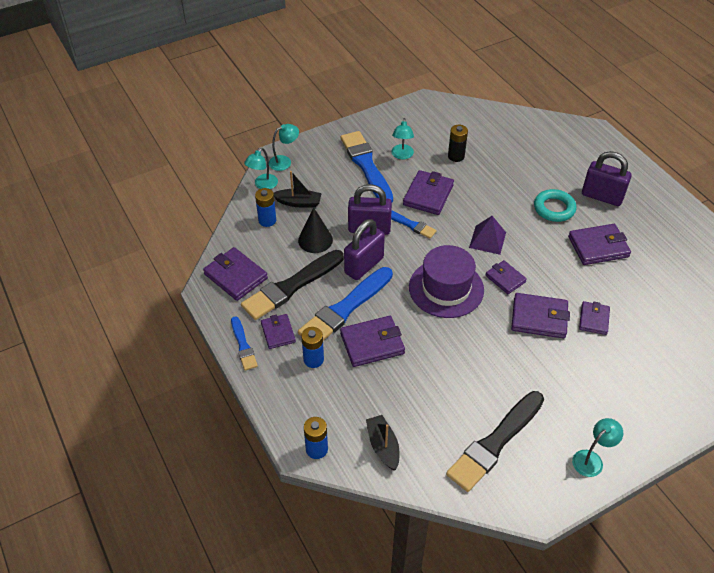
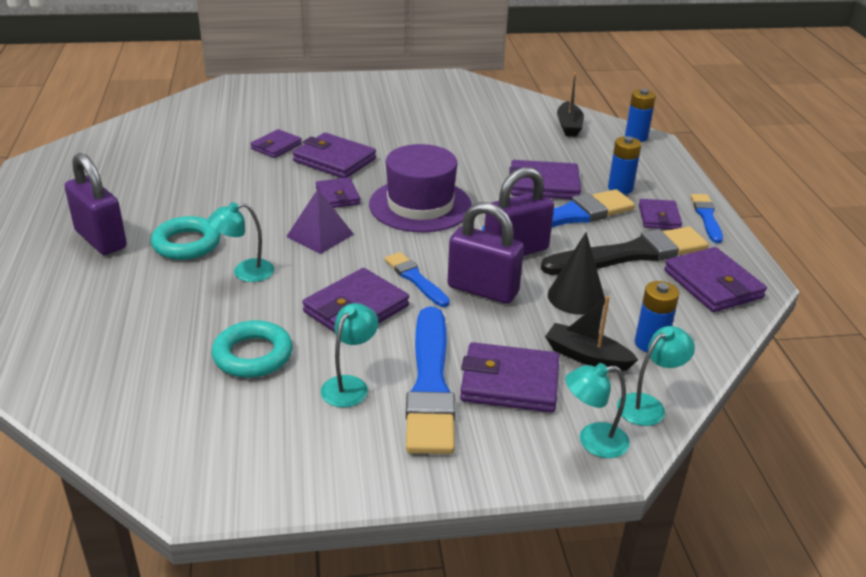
camera: 160 degrees left, 15 degrees down
black brush [446,391,544,492] -> none
black battery [448,125,468,162] -> turquoise ring [212,320,293,378]
purple wallet [568,224,631,265] -> purple wallet moved to [460,342,559,412]
turquoise lamp [572,418,623,477] -> turquoise lamp moved to [207,202,274,282]

